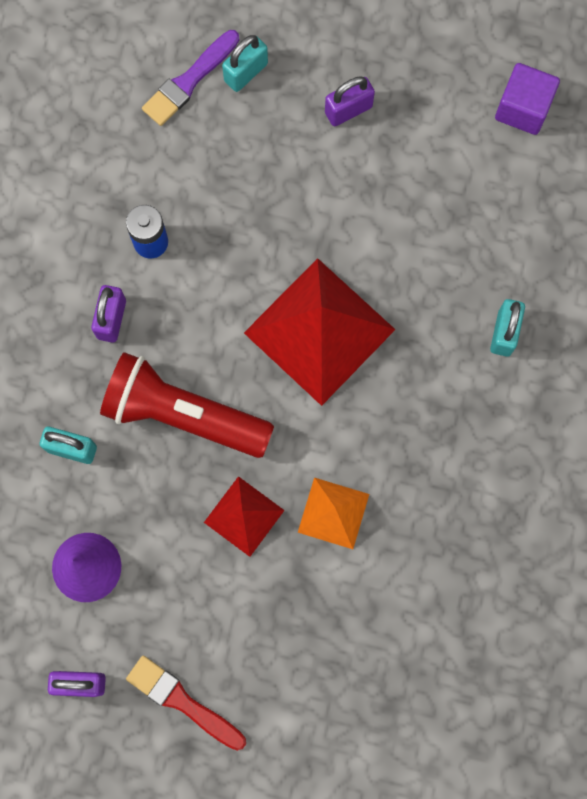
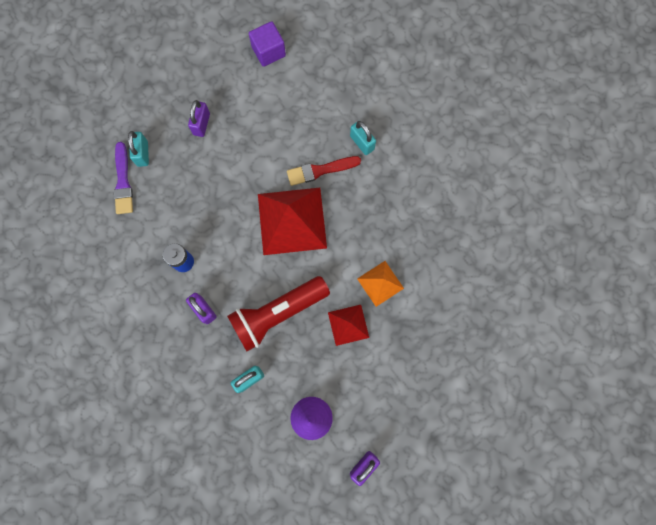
camera: 50 degrees left, 0 degrees up
red brush [126,656,246,751] -> red brush moved to [287,156,361,186]

